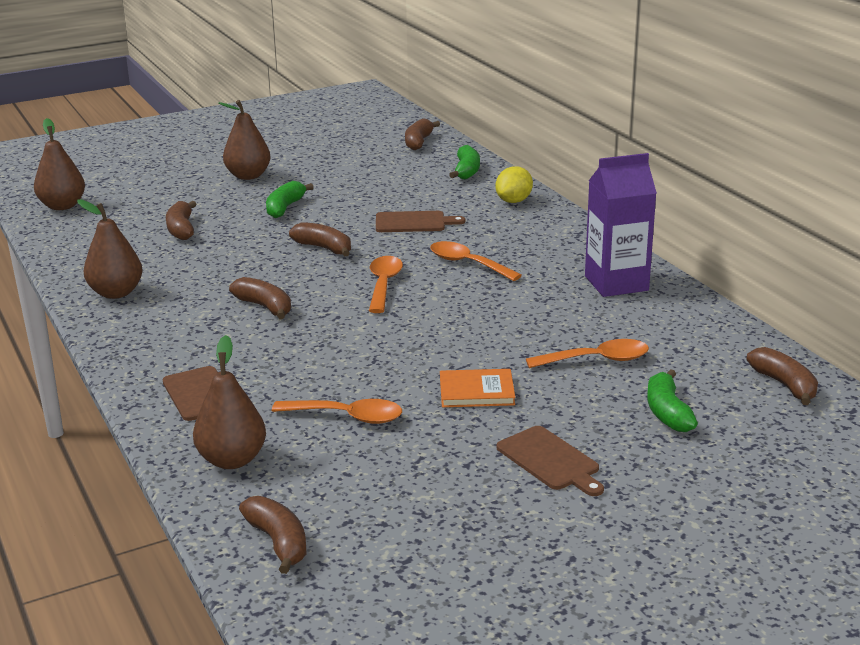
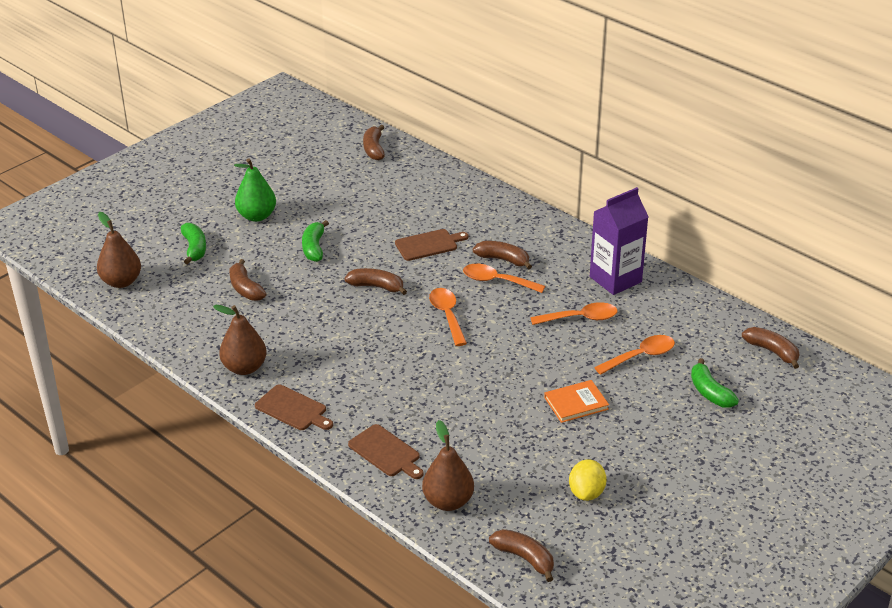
camera: 20 degrees left, 10 degrees up
brown pear [218,100,271,180] -> green pear [234,158,276,222]
brown banana [229,277,291,319] -> brown banana moved to [473,241,532,270]
orange spoon [272,399,402,424] -> orange spoon moved to [530,302,617,325]
green banana [449,145,480,180] -> green banana moved to [181,223,206,264]
yellow lemon [495,166,533,203] -> yellow lemon moved to [569,459,607,501]
brown cutting board [497,426,604,496] -> brown cutting board moved to [255,384,333,430]

